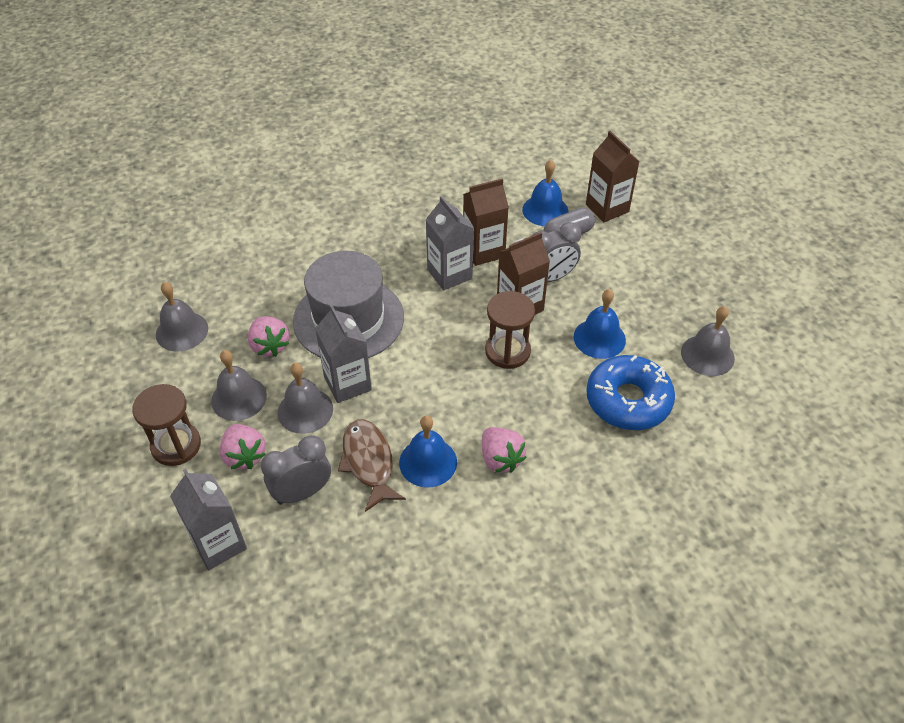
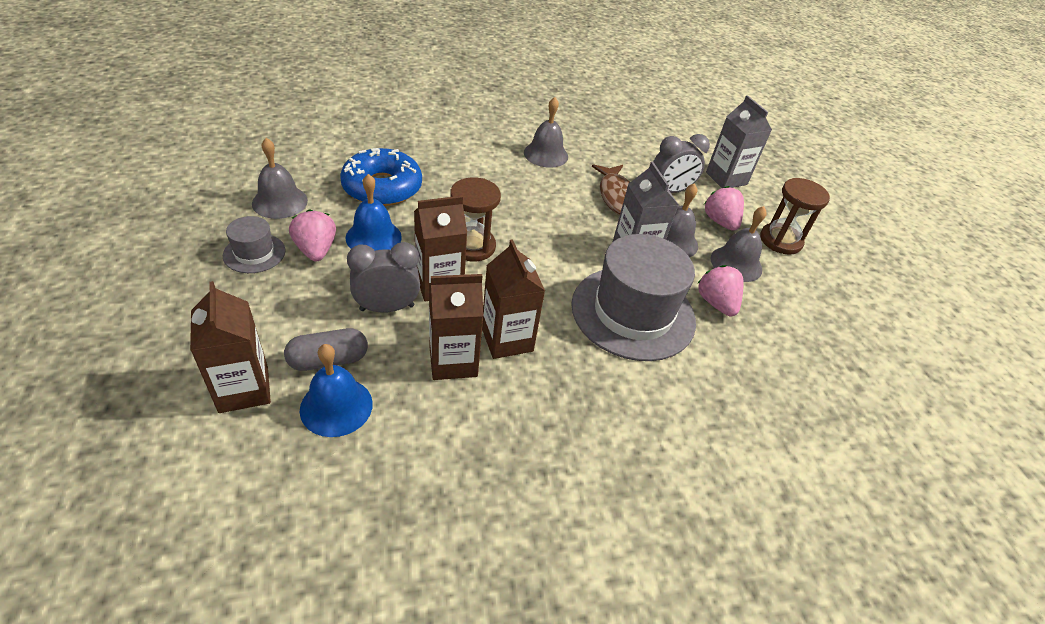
camera: 175 degrees left, 5 degrees down
grey bell [156,282,208,352] -> grey bell moved to [524,97,568,168]
blue bell [399,416,457,488] -> none
grey carton [425,196,474,290] -> brown carton [482,239,545,359]
pink strawberry [482,427,527,473] -> pink strawberry moved to [289,209,336,261]
none -> grey hat [223,216,285,273]

